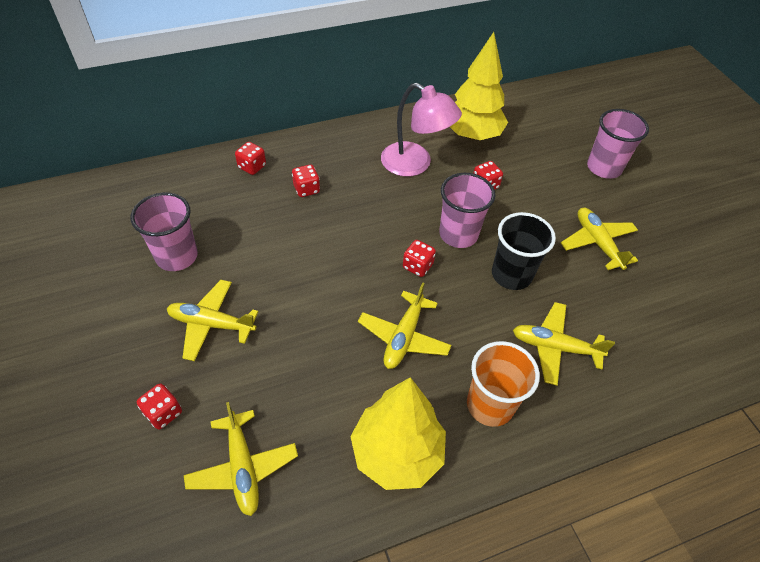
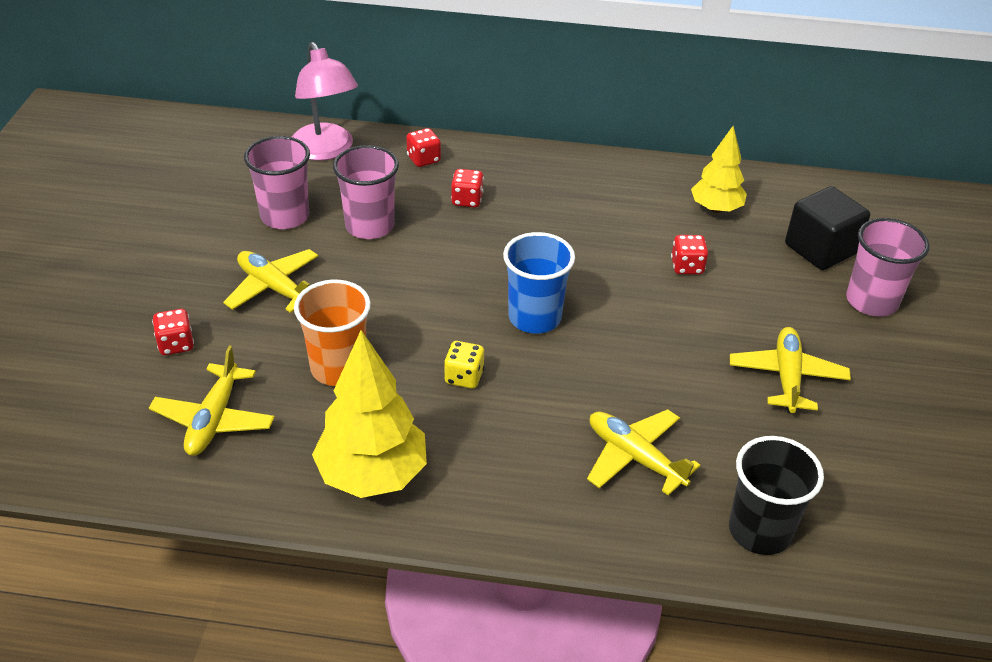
camera: 30 degrees right, 10 degrees down
yellow plane [358,282,451,369] -> yellow dice [444,341,485,389]
pink lamp [381,83,462,177] -> pink lamp moved to [292,42,358,161]
red dice [403,240,436,277] -> blue cup [503,232,575,334]
pink cup [439,173,495,248] -> pink cup moved to [333,145,399,239]
yellow tree [450,32,508,140] -> yellow tree [691,126,747,213], size x0.64
orange cup [467,341,540,427] -> orange cup moved to [294,280,371,386]
black cup [492,212,556,290] -> black cup moved to [729,436,824,555]
none -> black cube [785,186,870,270]

